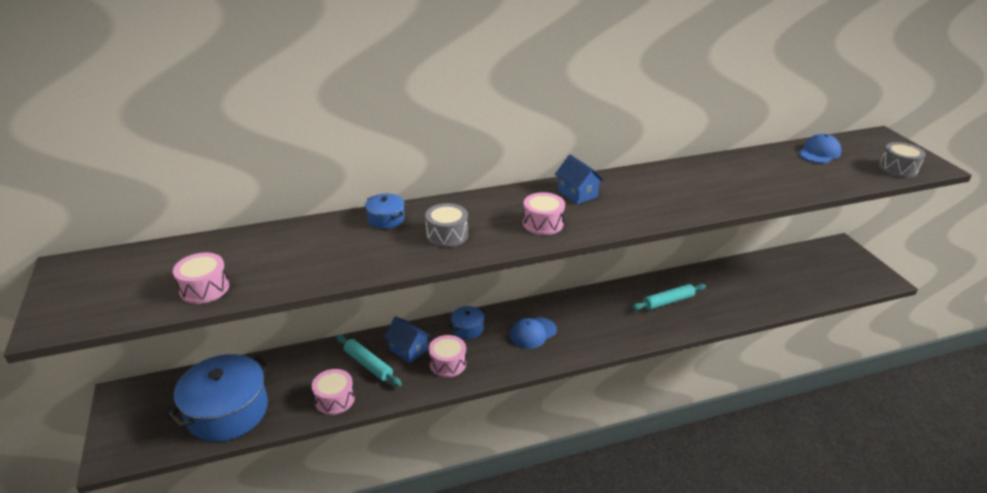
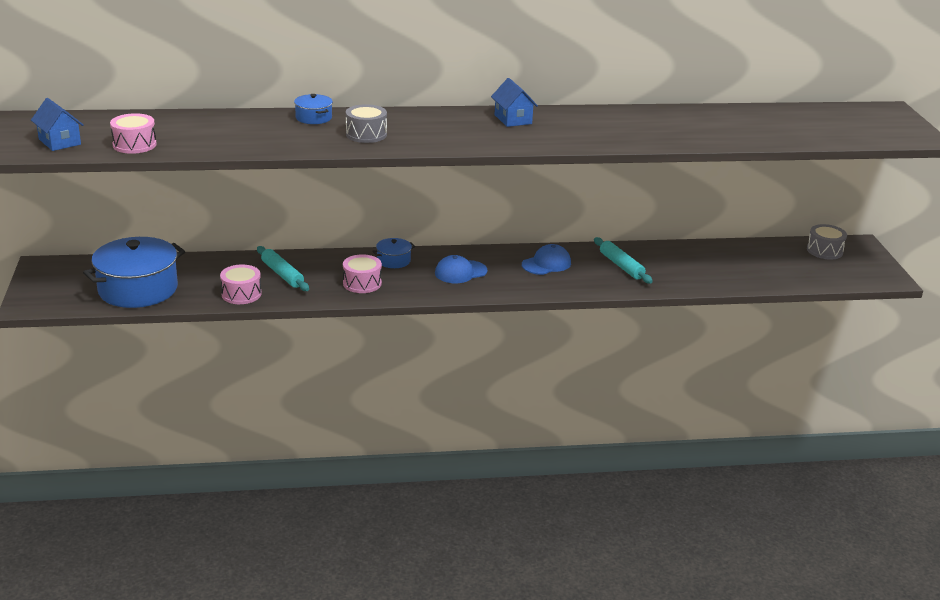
camera: 10 degrees right, 5 degrees down
blue house [384,316,431,363] -> blue house moved to [31,98,83,151]
pink drum [523,192,565,235] -> none
turquoise rolling pin [631,284,706,310] -> turquoise rolling pin turned 75 degrees clockwise [594,237,653,283]
blue cap [798,134,841,163] -> blue cap moved to [522,244,571,275]
grey drum [879,142,926,178] -> grey drum moved to [807,224,847,260]

